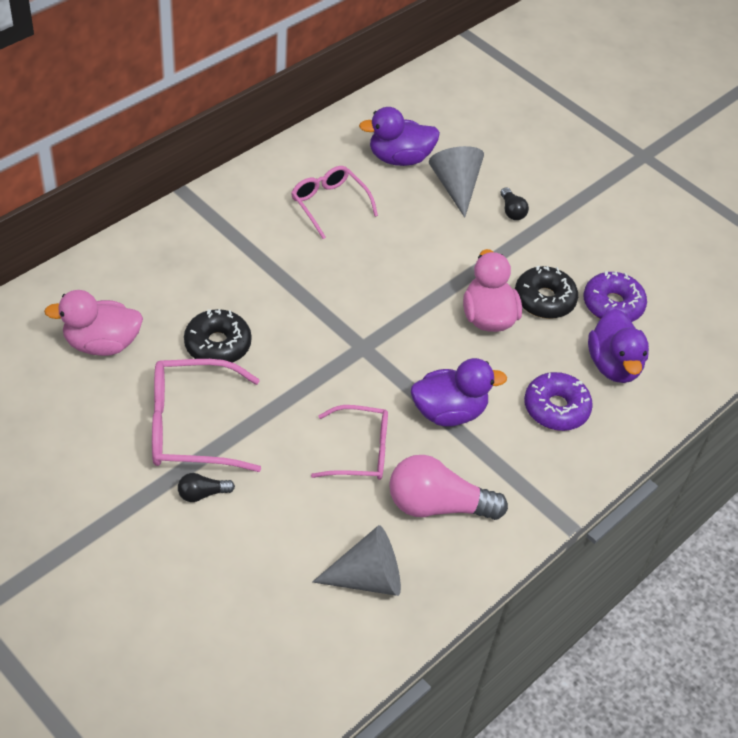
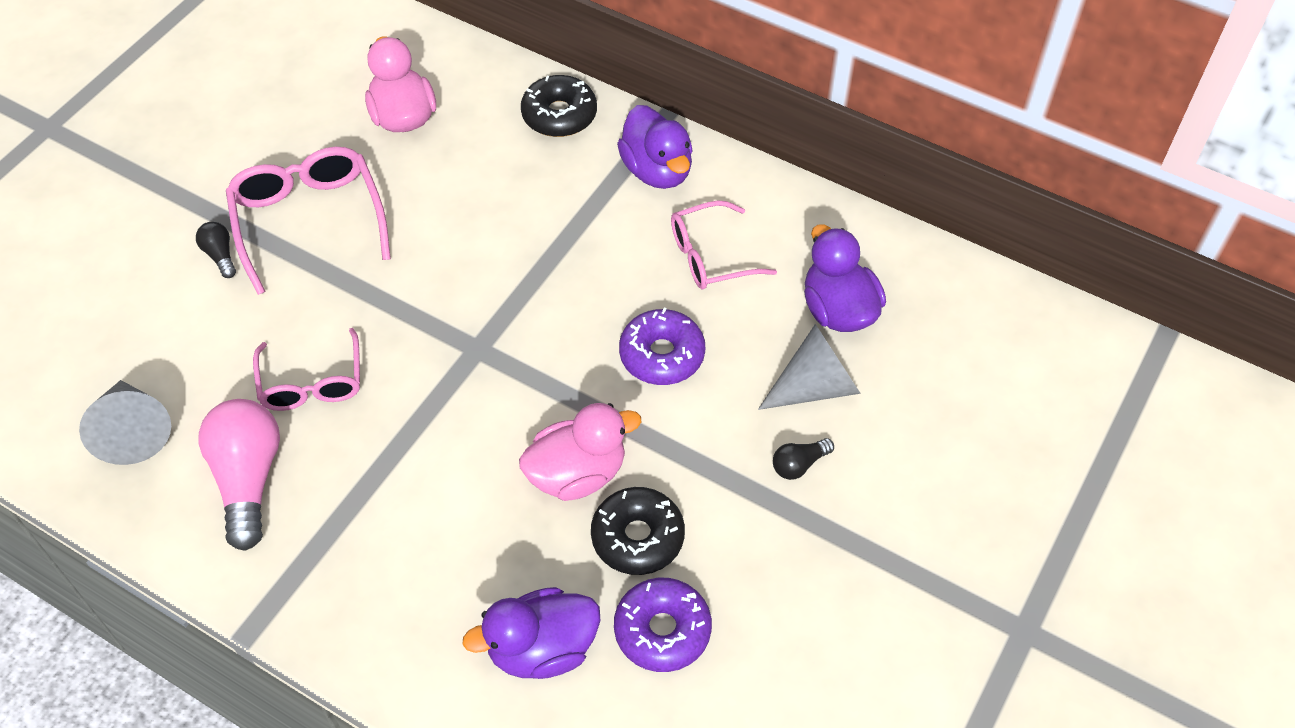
camera: 80 degrees right, 5 degrees up
black donut [184,309,252,363] -> black donut moved to [521,75,597,137]
pink glasses [291,166,378,239] -> pink glasses turned 150 degrees counterclockwise [671,201,777,290]
purple duck [411,358,507,427] -> purple duck moved to [617,105,693,189]
purple donut [524,372,593,431] -> purple donut moved to [619,308,705,385]

